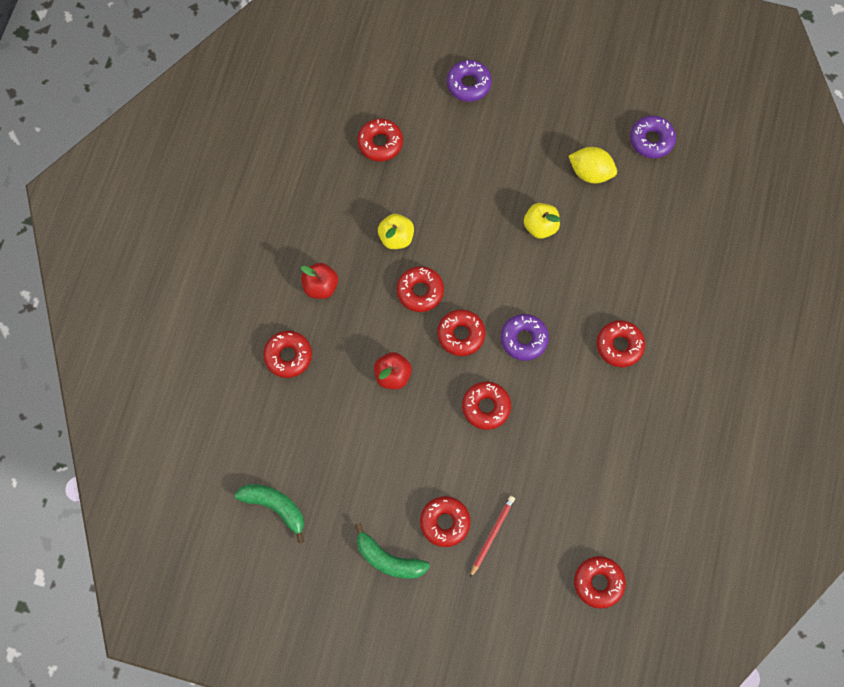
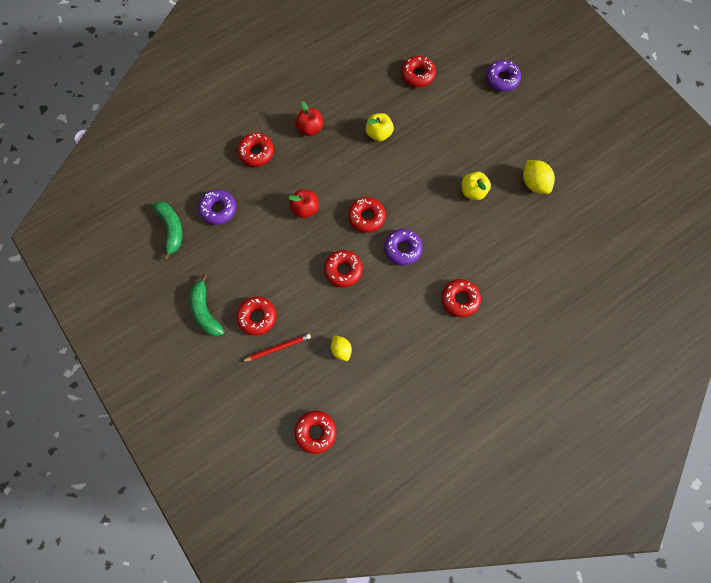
camera: 40 degrees right, 0 degrees up
red donut [397,266,444,312] -> none
purple donut [630,115,676,158] -> purple donut moved to [198,189,236,225]
none -> yellow lemon [331,335,352,361]

